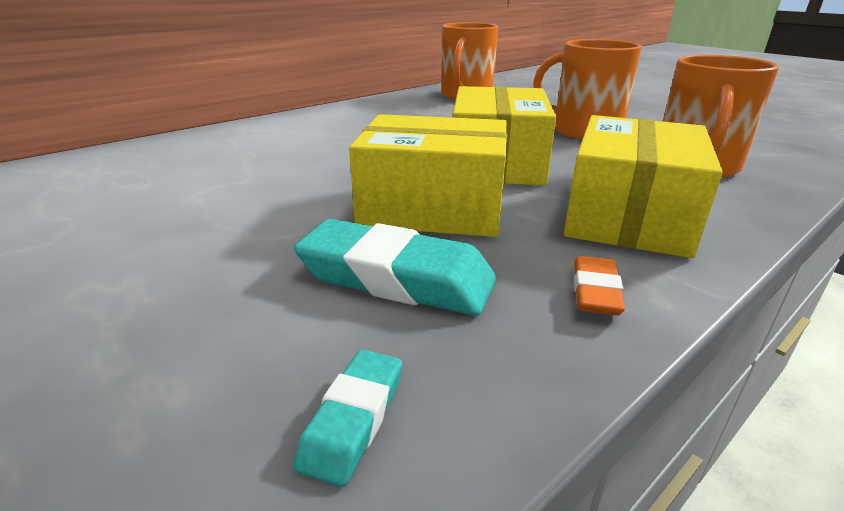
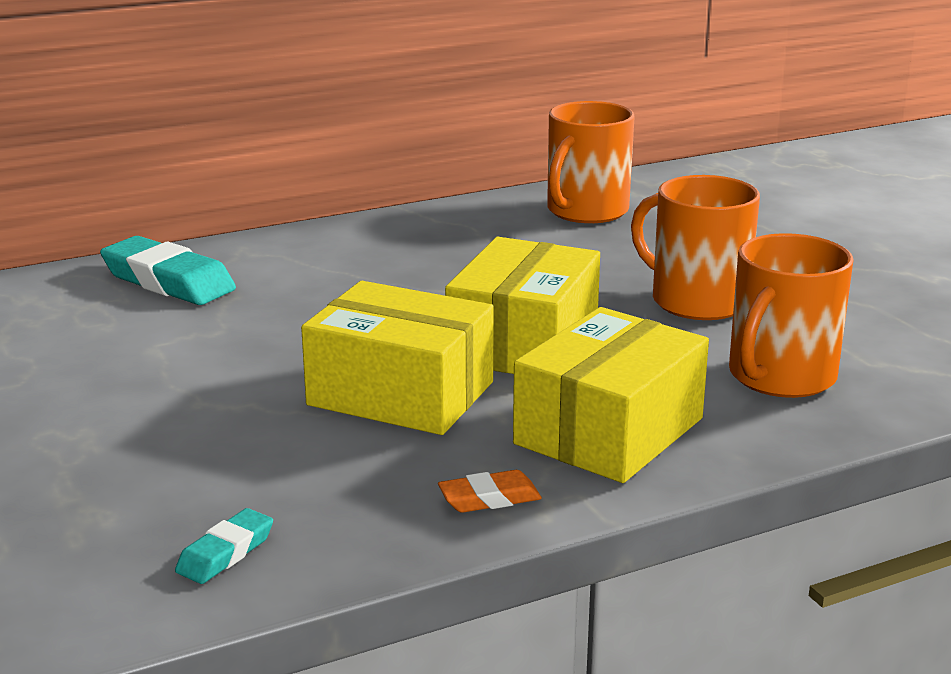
camera: 15 degrees right, 5 degrees down
turquoise eraser [294,219,496,316] -> turquoise eraser moved to [100,236,236,305]
orange eraser [574,256,625,315] -> orange eraser turned 45 degrees clockwise [438,470,542,513]

